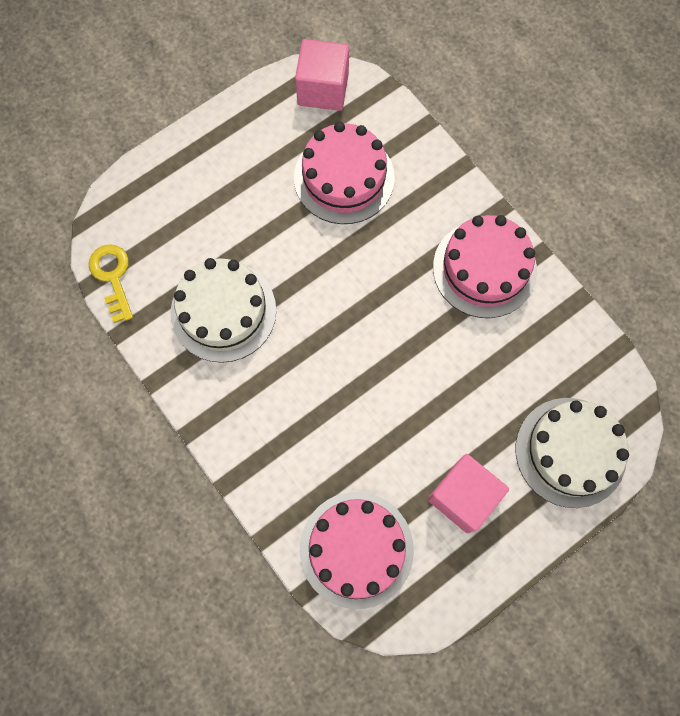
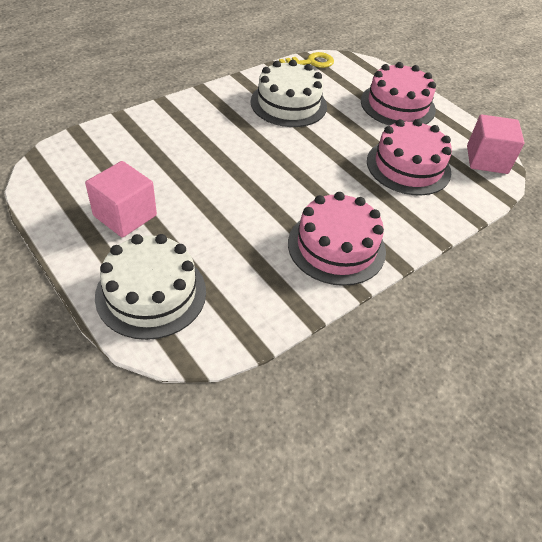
camera: 85 degrees right, 25 degrees down
pink cake [300,492,414,609] -> pink cake moved to [361,62,436,126]

